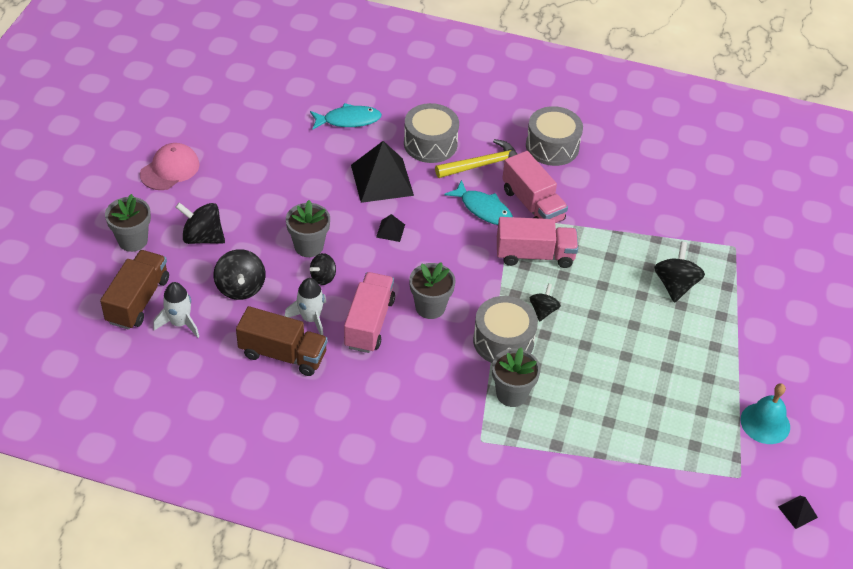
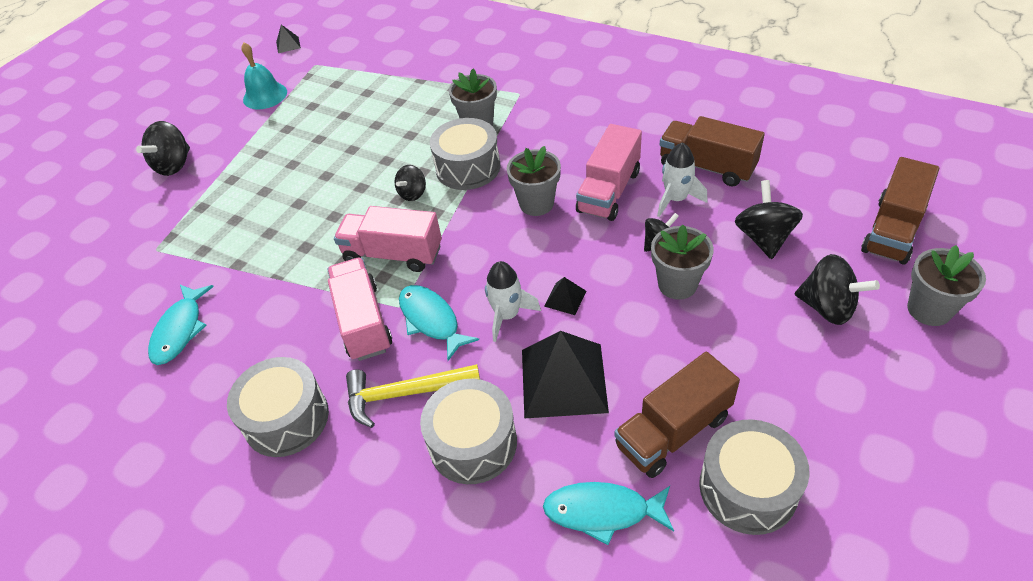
camera: 160 degrees left, 0 degrees up
pink cap [140,143,199,190] -> none
white rocket [153,282,199,338] -> white rocket moved to [485,261,541,342]
black spinning top [654,242,705,303] -> black spinning top moved to [136,121,190,176]
none -> turquoise fish [148,285,214,365]
none -> brown truck [614,352,740,478]
none -> grey drum [699,419,810,535]

